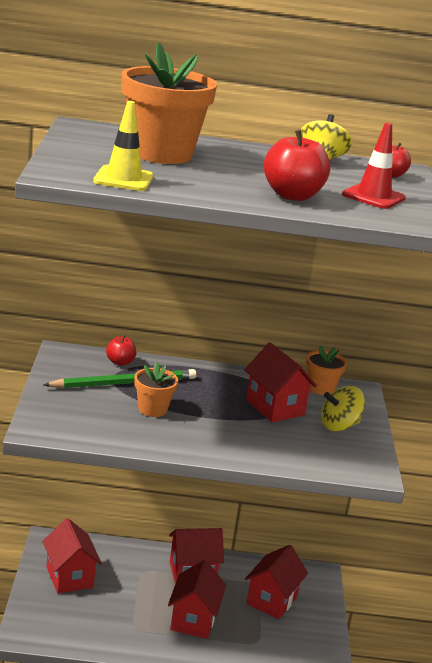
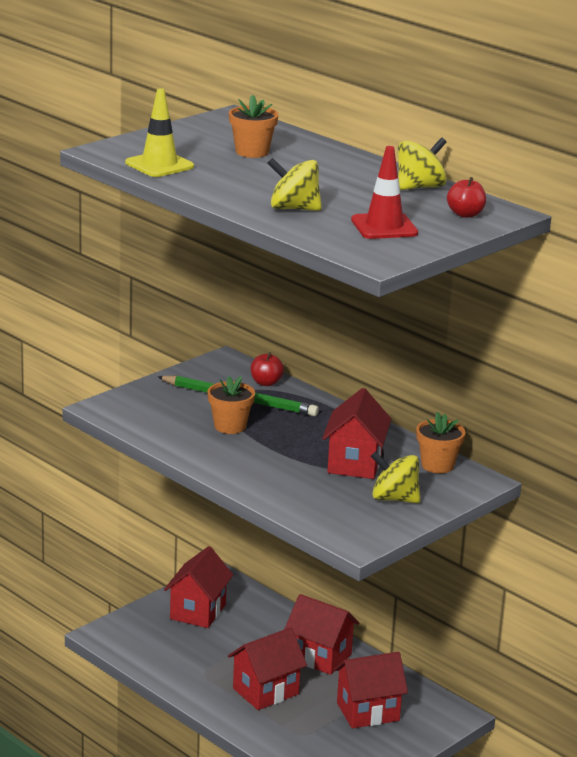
camera: 45 degrees right, 0 degrees up
orange flower pot [122,42,217,164] -> orange flower pot [229,95,278,158], size x0.50
red apple [264,130,331,201] -> yellow spinning top [267,158,322,211]

